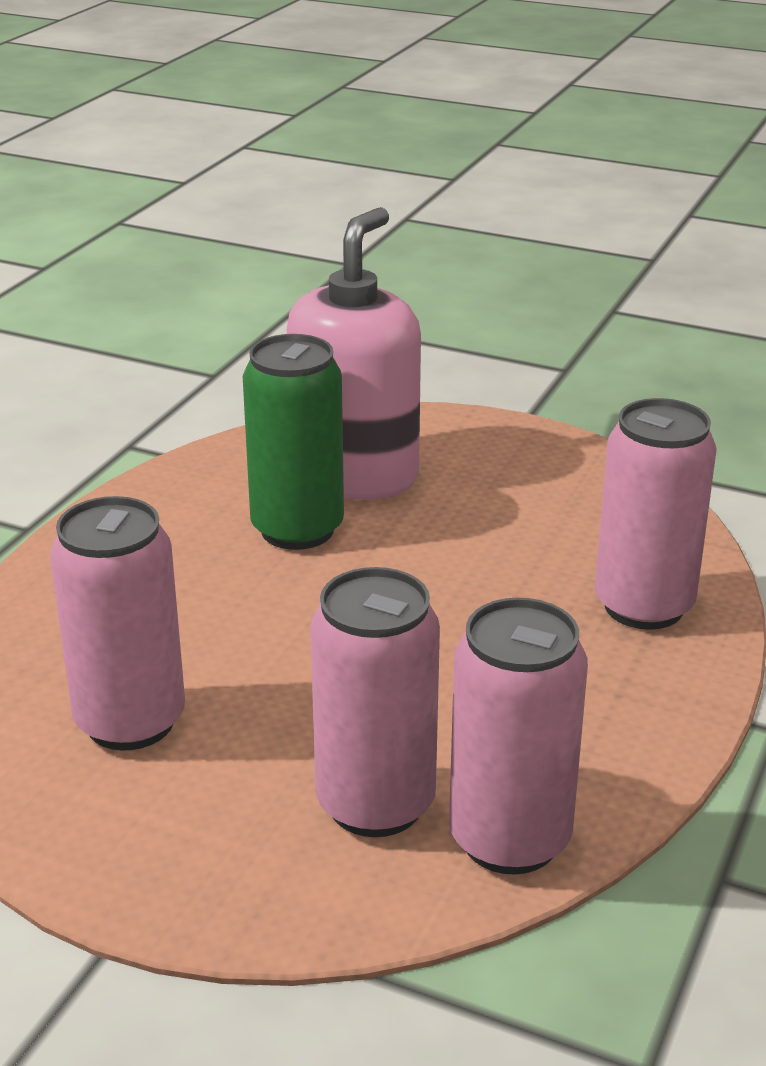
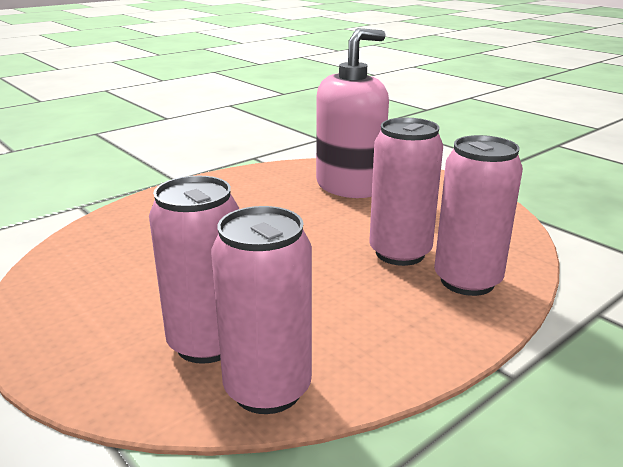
camera: 25 degrees right, 5 degrees down
pink can [50,496,185,750] -> pink can moved to [369,118,443,266]
green can [243,334,344,550] -> none

